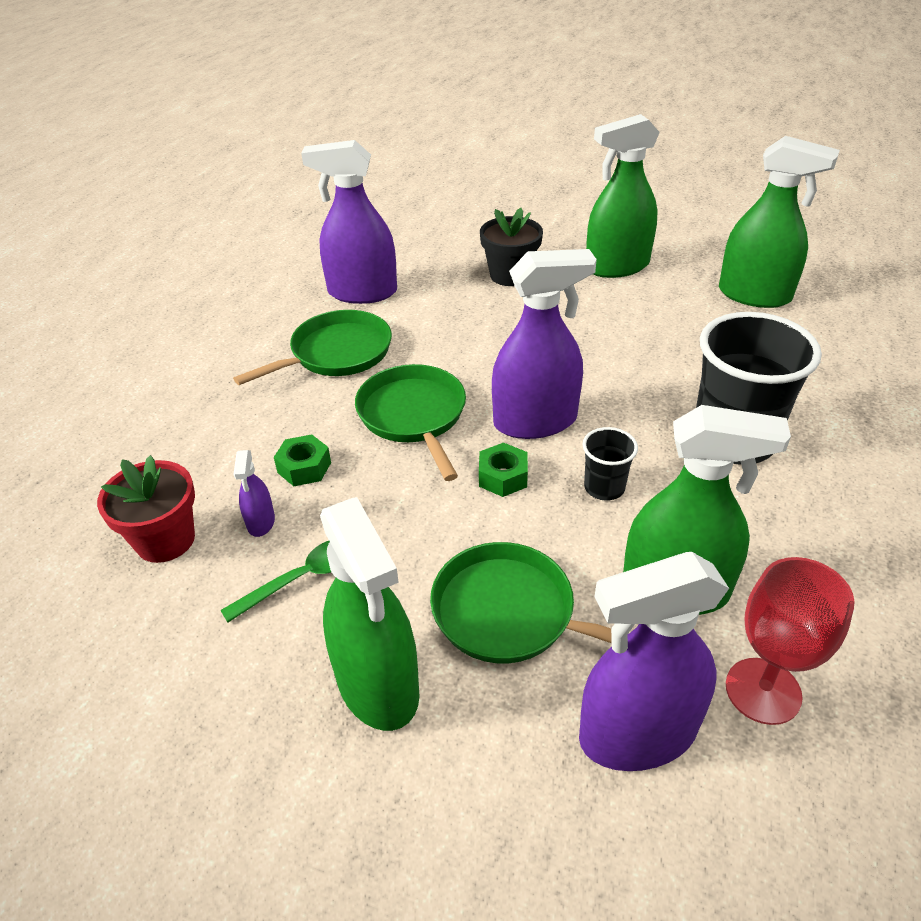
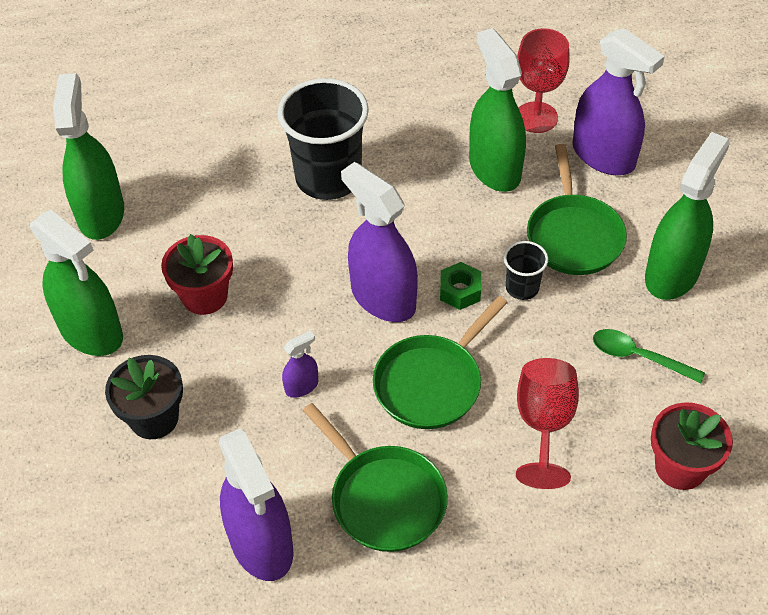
camera: 120 degrees left, 10 degrees up
green pan [233,310,392,385] -> green pan turned 150 degrees counterclockwise [303,403,448,552]
purple spray bottle [233,450,275,537] -> purple spray bottle moved to [282,330,318,398]
green nut [274,435,331,486] -> red goblet [516,358,579,489]
black cup [582,427,638,501] -> black cup moved to [504,241,548,300]
none -> red flower pot [161,234,233,315]

